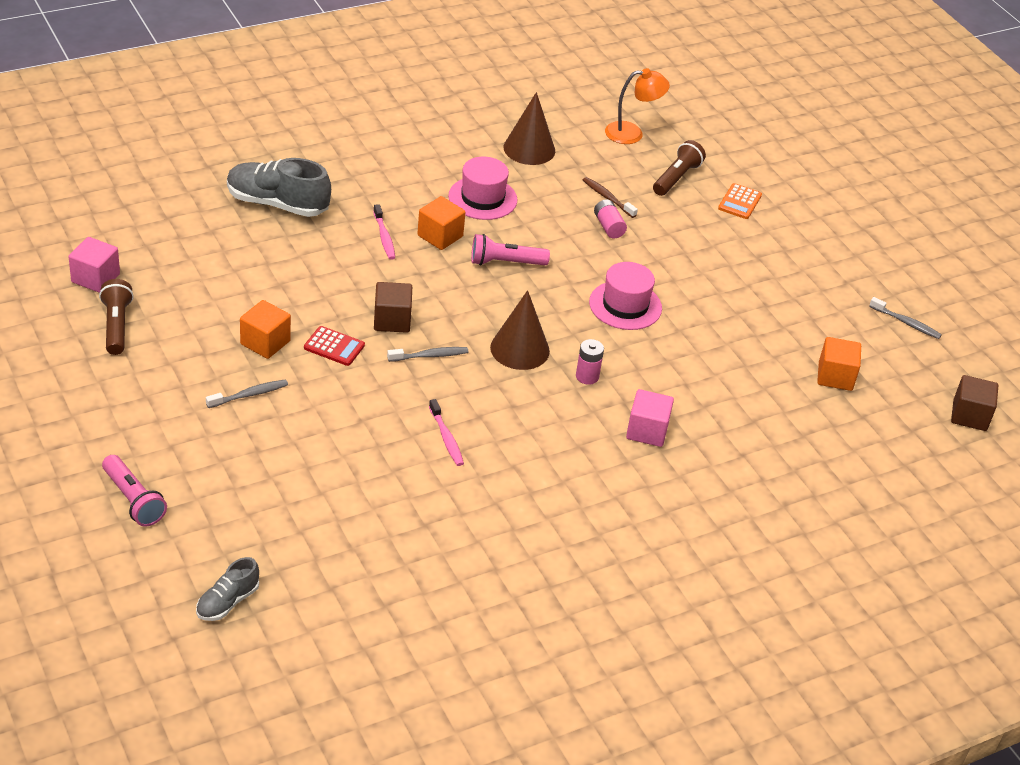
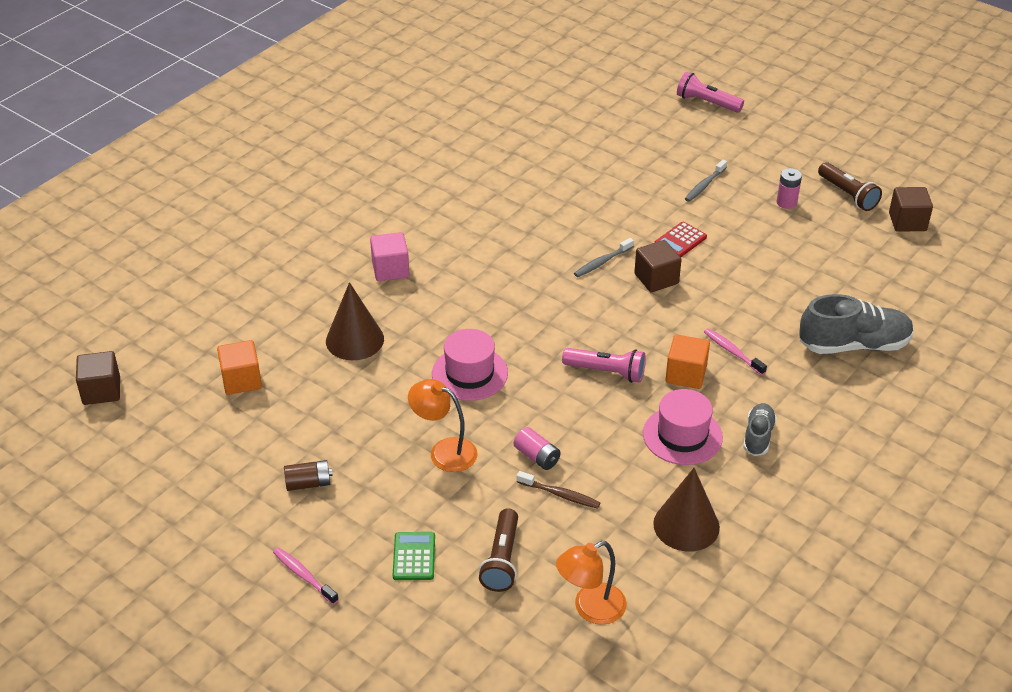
camera: 160 degrees right, 0 degrees up
pink cube [69,237,120,293] -> brown cube [889,187,933,232]
grey shoe [196,557,259,621] -> grey shoe moved to [743,403,777,456]
orange cube [240,300,291,359] -> none
red calculator [304,326,365,366] -> red calculator turned 45 degrees counterclockwise [654,222,707,257]
pink toothbrush [429,399,464,466] -> pink toothbrush moved to [273,547,339,605]
pink flashlight [471,234,550,265] -> pink flashlight turned 45 degrees clockwise [562,348,646,383]
brown cone [490,290,550,370] -> brown cone moved to [326,282,384,360]
pink battery [576,339,604,385] -> pink battery moved to [777,168,802,209]
orange calculator [718,183,762,219] -> green calculator [393,532,435,580]
grey toothbrush [869,297,942,339] -> none
none -> brown battery [284,460,333,491]
none -> orange lamp [408,379,478,472]

